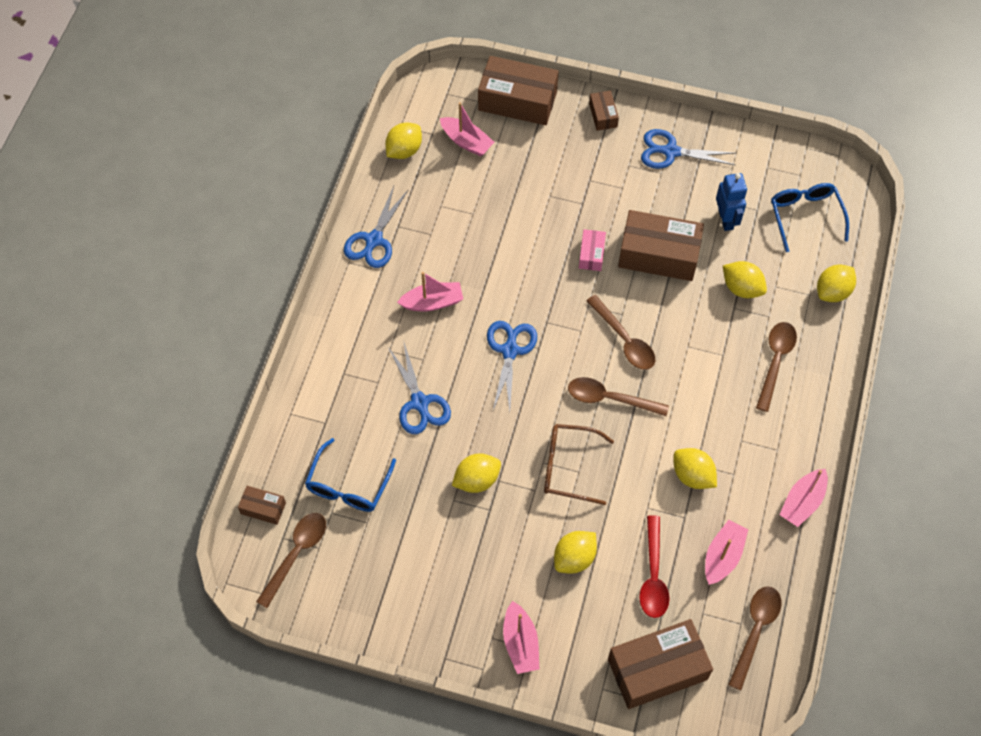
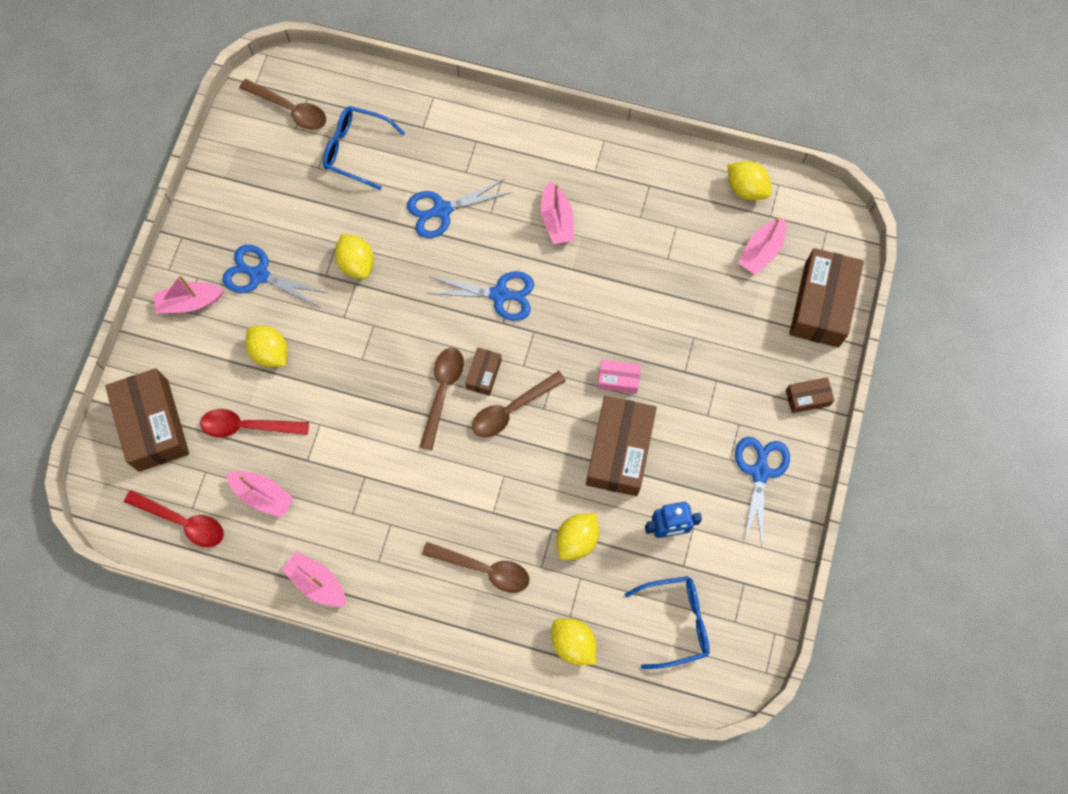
camera: 90 degrees right, 10 degrees up
brown box [238,486,286,525] -> brown box moved to [465,347,502,396]
blue scissors [344,186,409,268] -> blue scissors moved to [222,245,327,307]
brown glasses [544,424,614,505] -> none
yellow lemon [674,448,717,489] -> none
brown spoon [728,586,782,690] -> red spoon [124,490,224,547]

